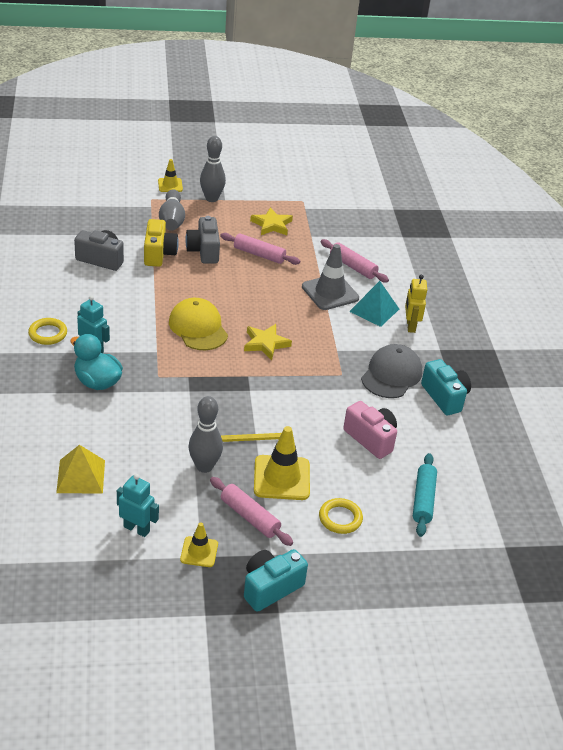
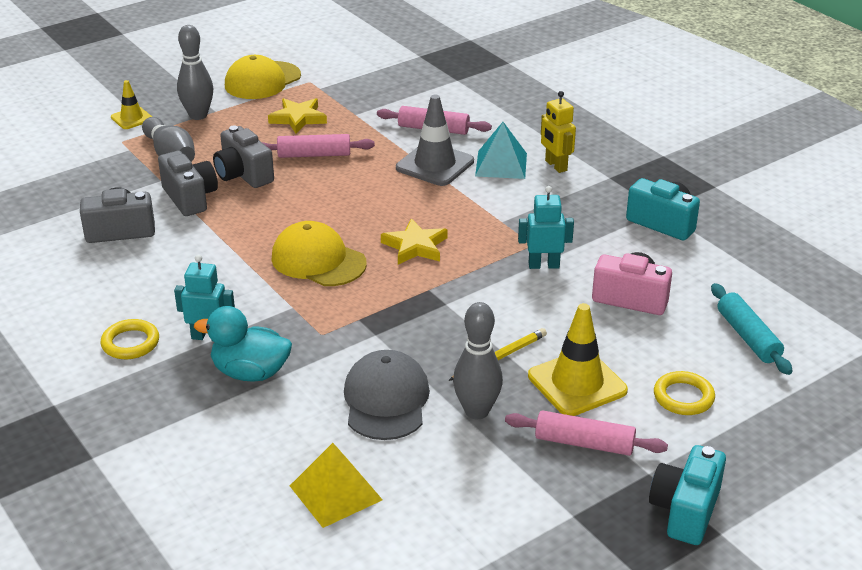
camera: 25 degrees left, 5 degrees down
turquoise robot [117,474,159,537] -> turquoise robot moved to [518,186,574,269]
yellow camera [144,219,179,267] -> grey camera [158,151,218,216]
yellow traffic cone [180,522,218,567] -> none
grey cap [361,344,422,398] -> grey cap moved to [344,350,430,440]
none -> yellow cap [225,55,301,99]

